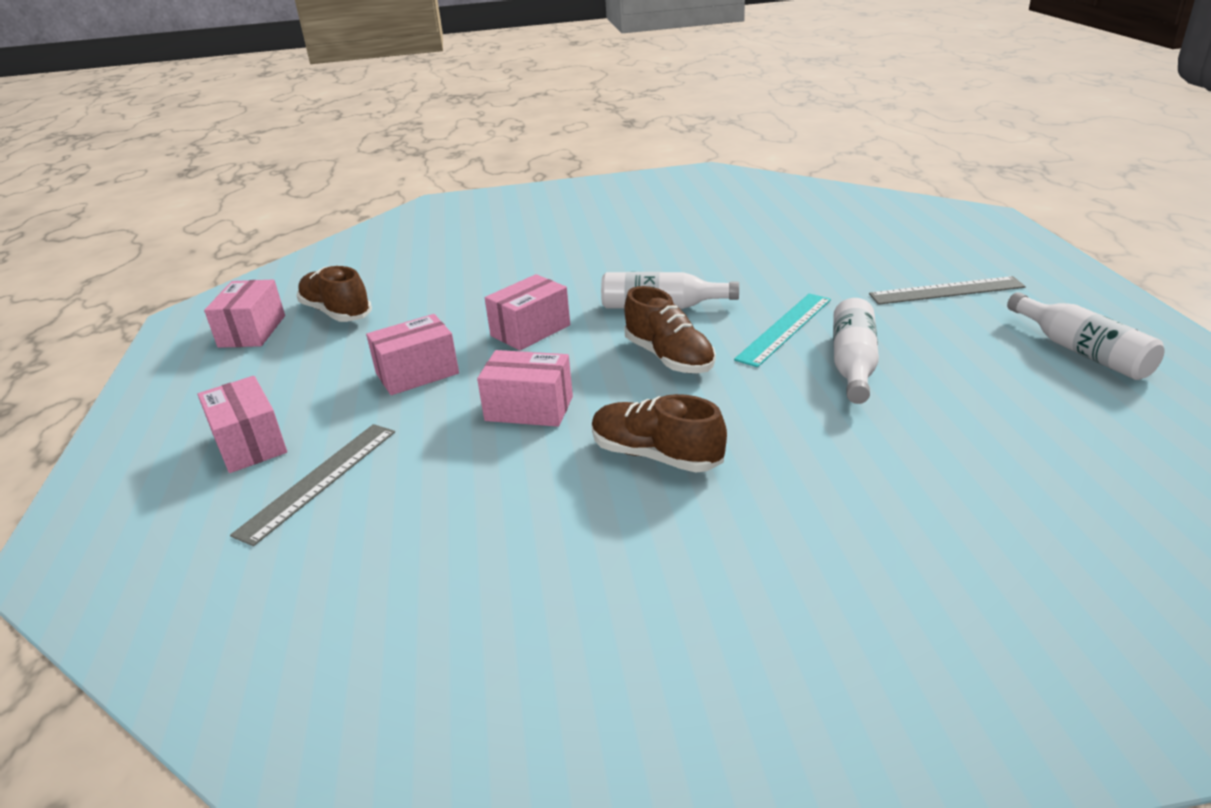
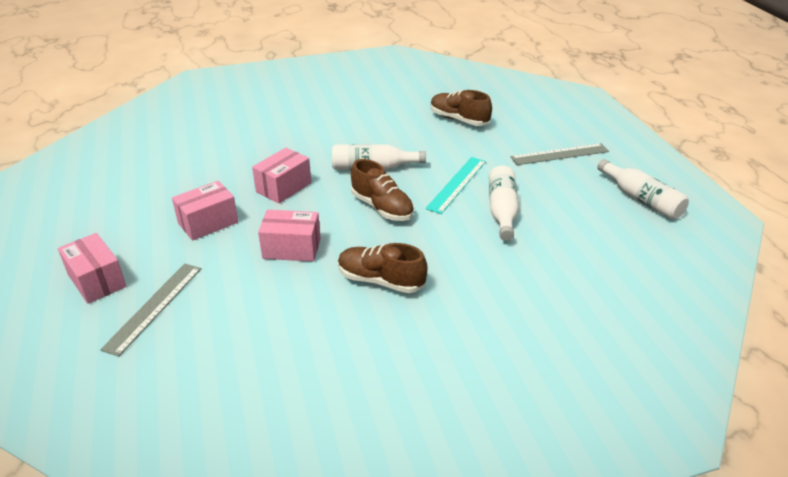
camera: 10 degrees left, 5 degrees up
pink box [204,279,285,348] -> none
brown shoe [297,266,372,322] -> brown shoe moved to [430,90,492,126]

